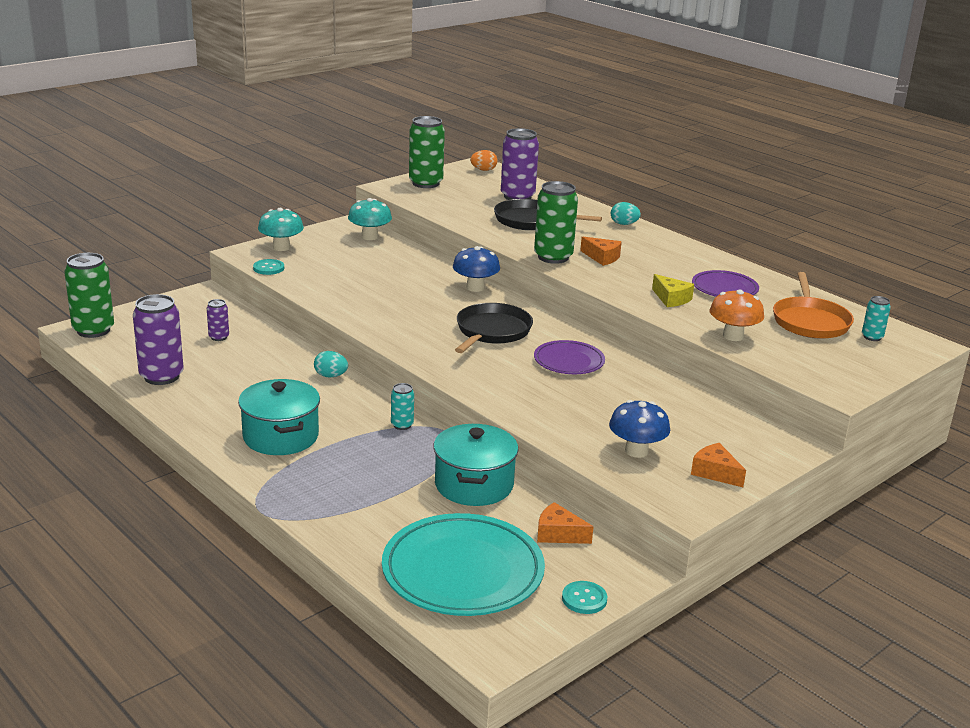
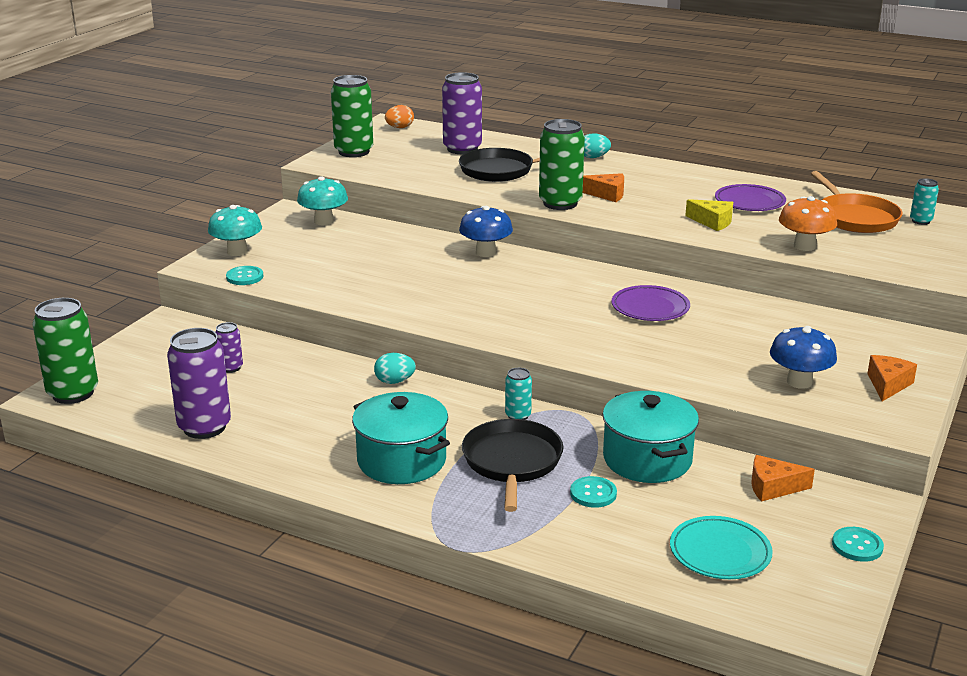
camera: 20 degrees left, 0 degrees up
turquoise plate [382,513,545,616] -> turquoise plate [670,516,773,579], size x0.55
black pan [455,303,533,353] -> black pan moved to [462,419,563,512]
orange cheese [691,443,746,487] -> orange cheese turned 90 degrees clockwise [867,355,917,402]
none -> turquoise button [570,476,617,508]

